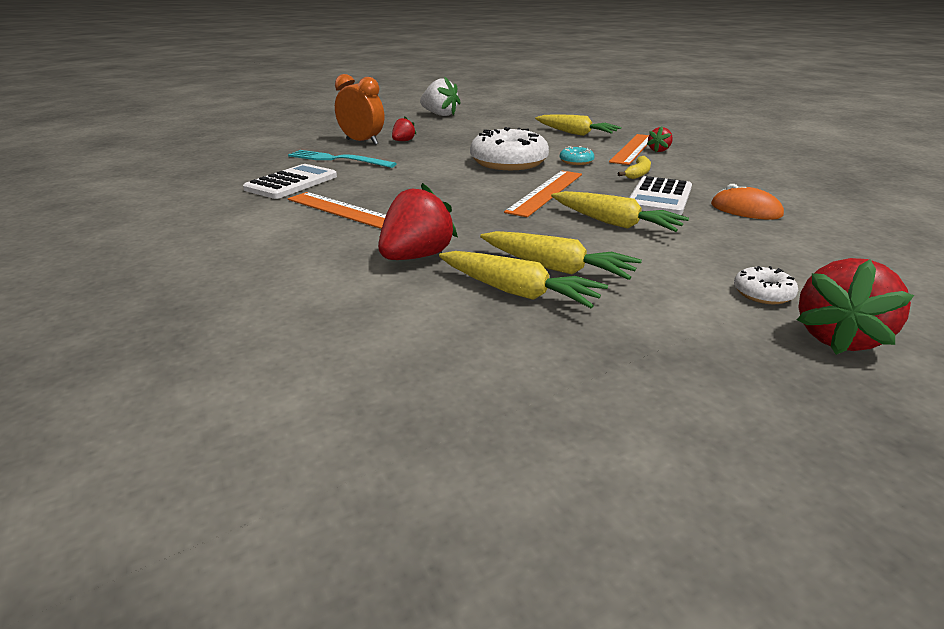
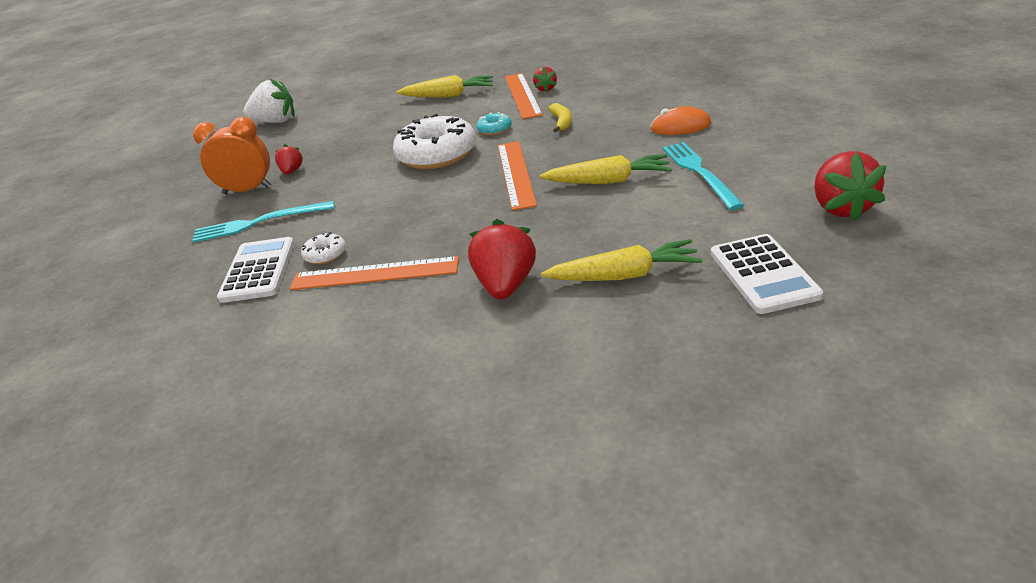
camera: 30 degrees left, 5 degrees up
yellow carrot [480,231,642,280] -> none
white calculator [629,176,692,215] -> white calculator moved to [711,234,823,314]
white donut [734,266,798,304] -> white donut moved to [301,232,346,264]
none -> turquoise fork [663,142,744,210]

